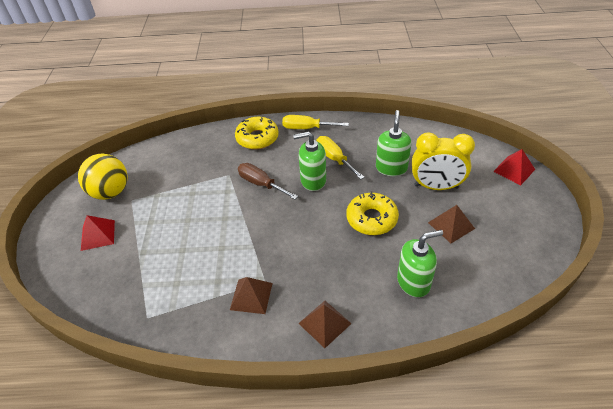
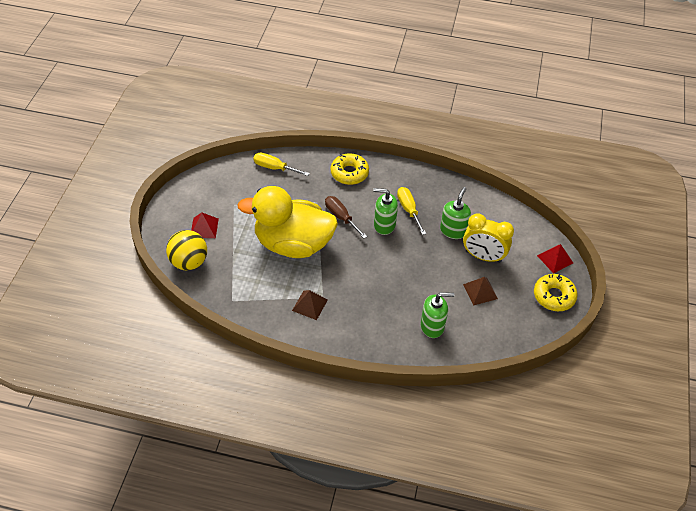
camera: 10 degrees right, 5 degrees up
yellow ball [78,154,128,200] -> yellow ball moved to [166,230,207,270]
yellow screwdriver [282,115,349,129] -> yellow screwdriver moved to [253,152,310,176]
brown pyramid [298,301,352,348] -> none
yellow donut [346,191,399,235] -> yellow donut moved to [534,274,578,311]
none -> yellow duck [237,186,338,258]

